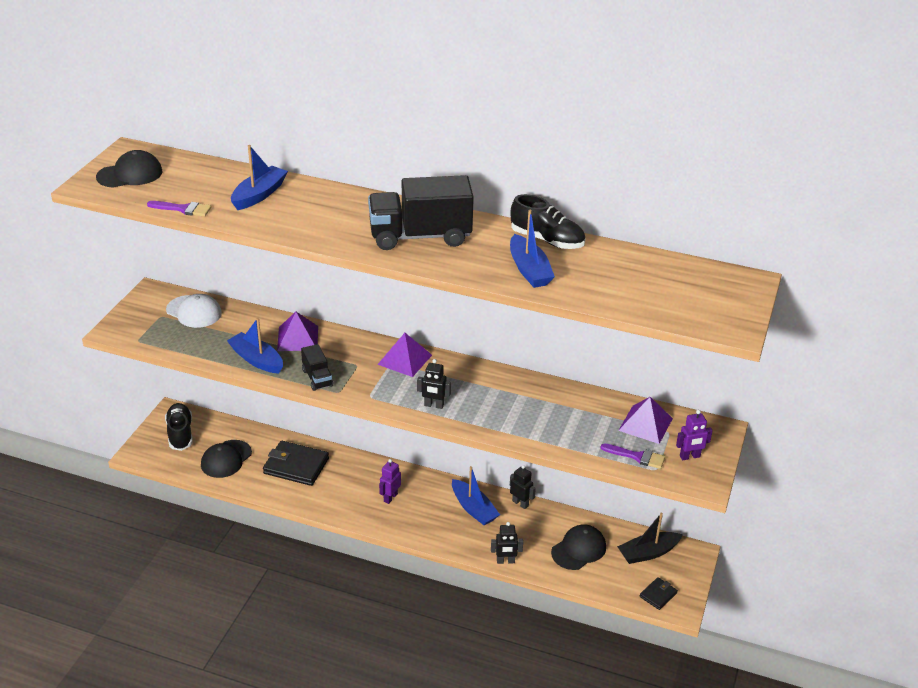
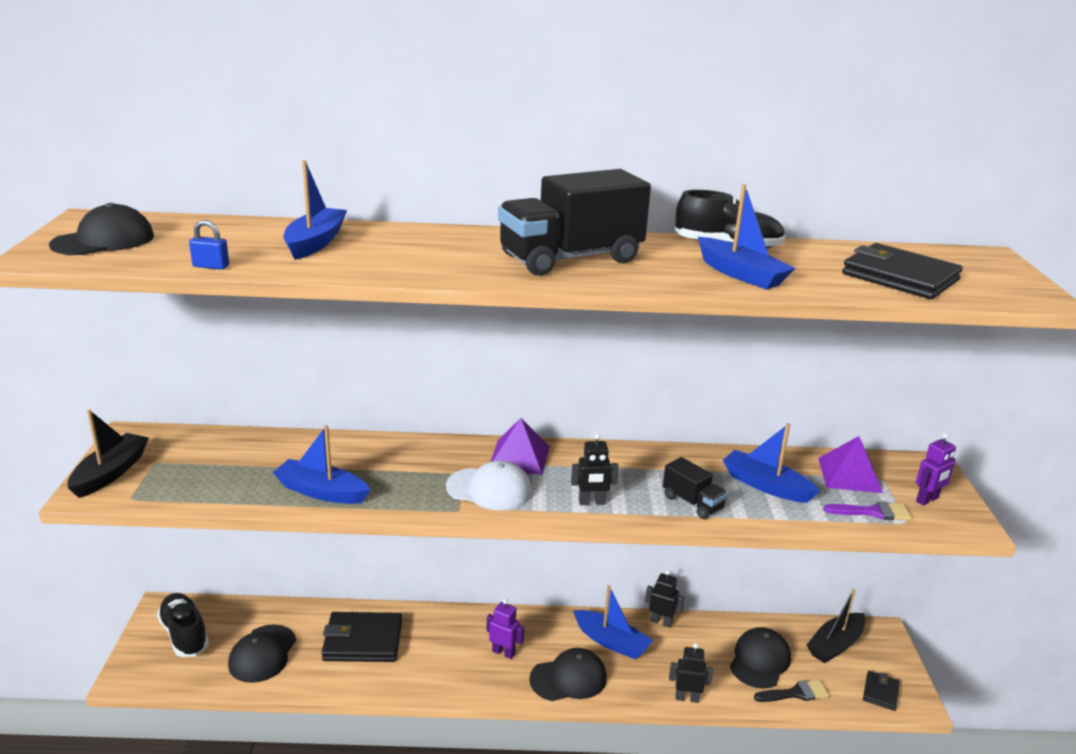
camera: 20 degrees left, 10 degrees down
purple brush [147,201,211,217] -> blue padlock [189,220,229,270]
white cap [166,294,222,328] -> white cap moved to [446,460,532,511]
purple pyramid [277,312,318,351] -> none
black truck [301,344,333,391] -> black truck moved to [663,457,728,519]
purple robot [379,459,401,504] -> purple robot turned 105 degrees clockwise [486,599,524,659]
black robot [491,522,523,564] -> black robot turned 150 degrees counterclockwise [669,643,713,703]
none -> black boat [68,410,149,498]
none -> black cap [529,648,607,701]
none -> blue boat [723,423,820,503]
none -> black brush [754,680,829,702]
none -> black wallet [842,243,963,299]

